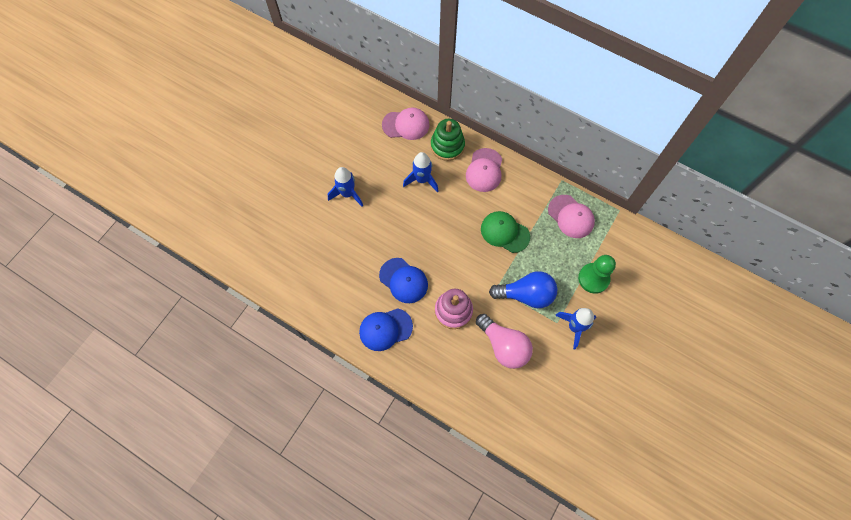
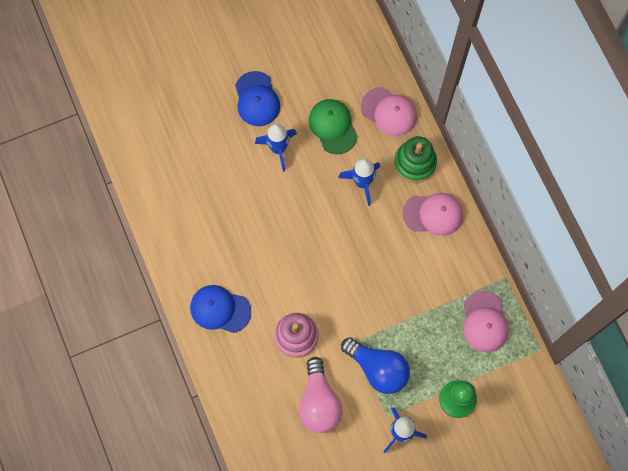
camera: 35 degrees right, 5 degrees up
blue cap [379,258,428,303] -> blue cap moved to [235,71,280,126]
pink cap [466,148,502,192] -> pink cap turned 135 degrees counterclockwise [403,193,463,236]
green cap [481,211,530,253] -> green cap moved to [309,99,358,154]

